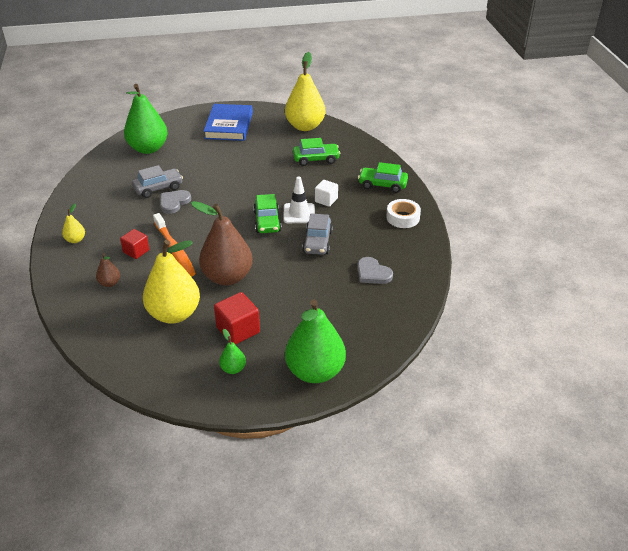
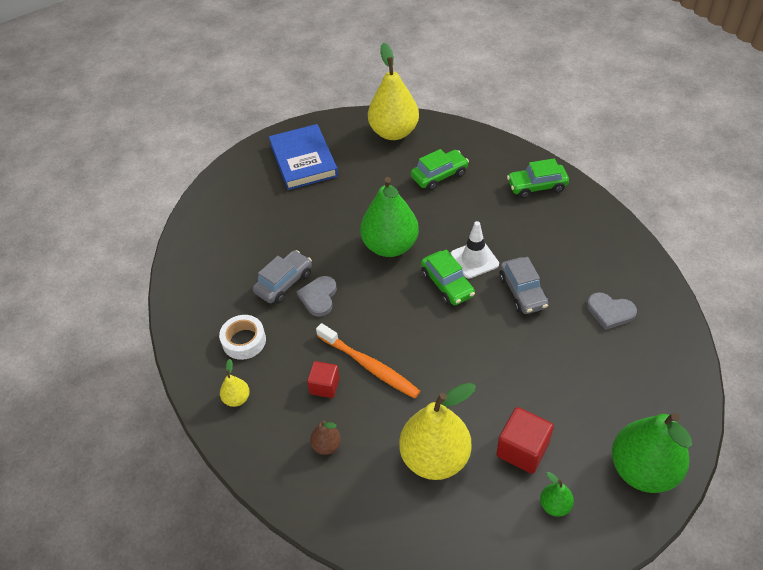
camera: 20 degrees left, 10 degrees up
green pear [124,84,168,154] -> green pear moved to [360,177,419,257]
brown pear [191,201,253,285] -> none
white cube [315,180,338,207] -> none
white tape [386,199,421,228] -> white tape moved to [219,315,266,360]

